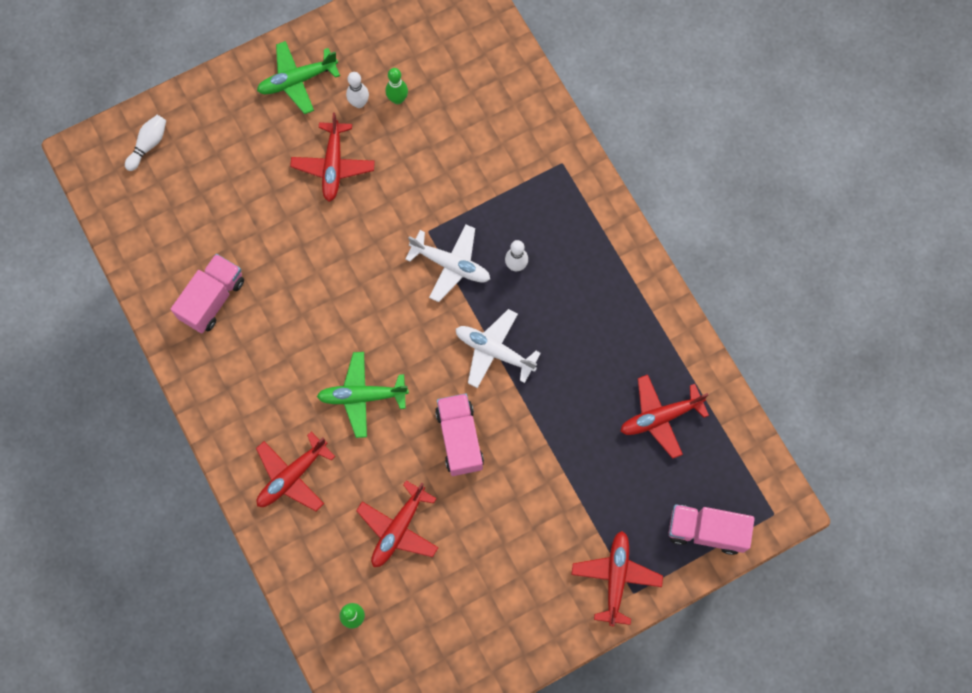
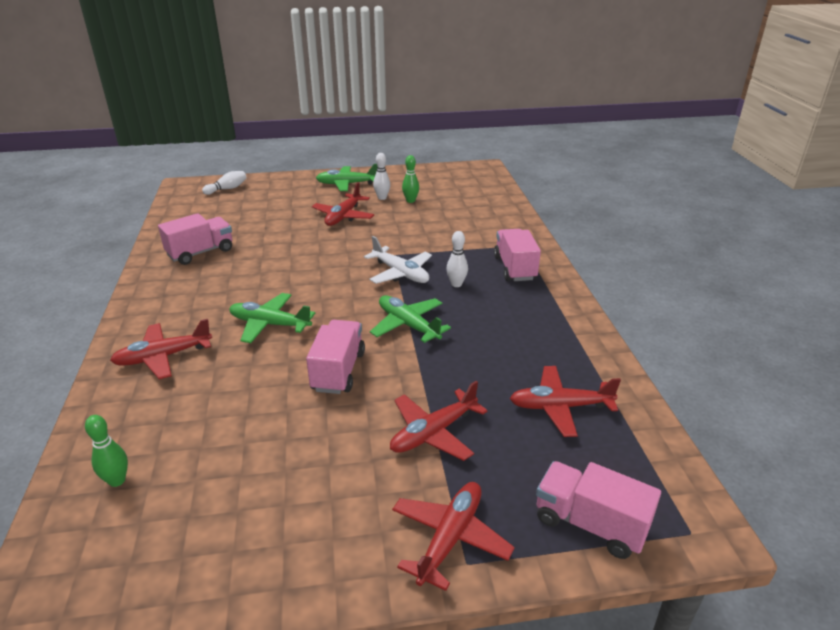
camera: 20 degrees right, 40 degrees down
red plane [356,480,439,567] -> red plane moved to [390,381,488,461]
white plane [456,309,541,388] -> green plane [370,295,451,343]
none -> pink truck [494,229,541,281]

